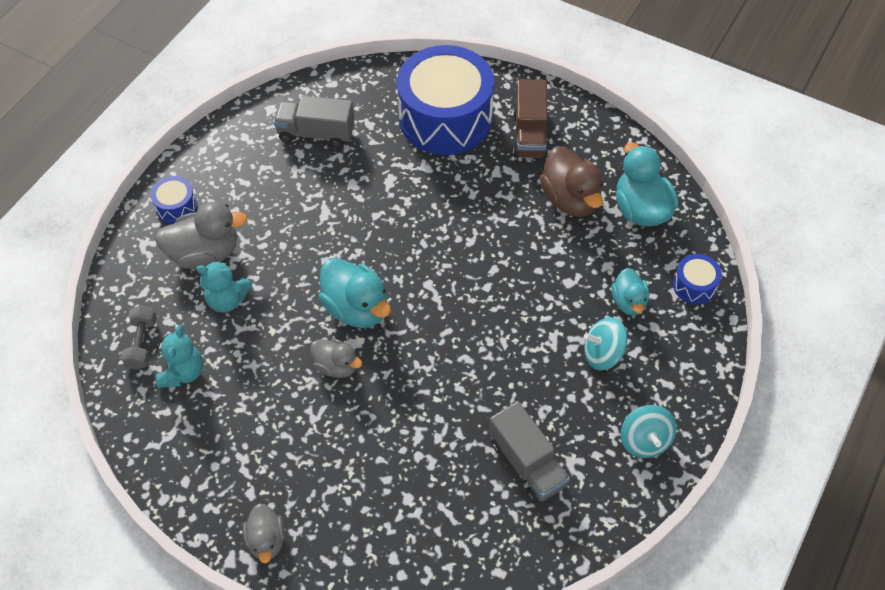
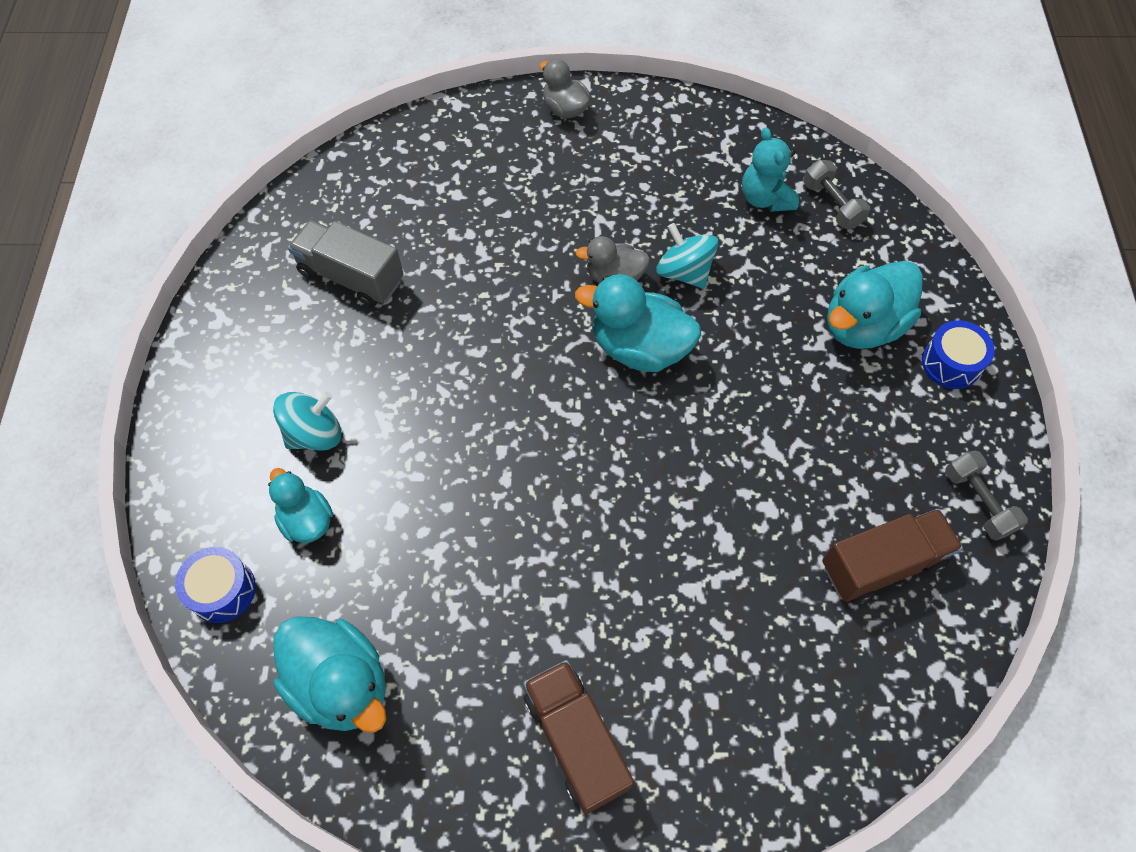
camera: 150 degrees right, 5 degrees up
grey duck [155,202,248,269] -> turquoise duck [827,261,923,349]
turquoise teddy bear [196,260,252,313] -> none
grey truck [274,95,355,148] -> brown truck [822,509,963,604]
blue drum [397,45,494,155] -> none
brown duck [540,146,603,217] -> none
turquoise spinning top [621,405,677,458] -> turquoise spinning top moved to [656,223,719,288]
none -> grey dumbbell [945,451,1028,540]

